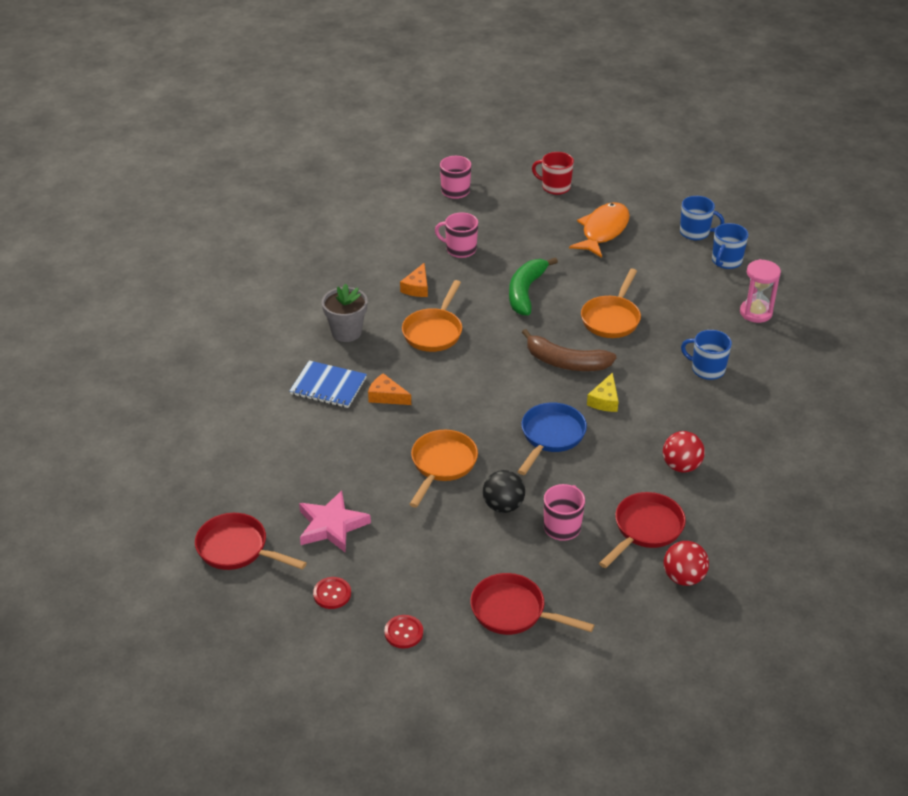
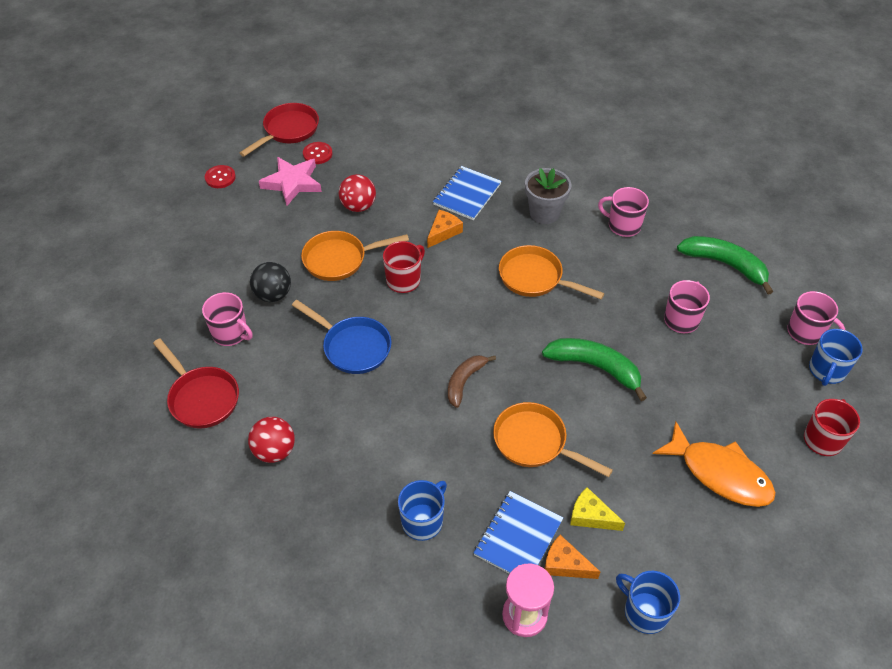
camera: 100 degrees right, 10 degrees up
red button [384,615,423,649] -> red button moved to [303,142,333,164]
orange cheese [400,263,428,297] -> orange cheese moved to [544,535,600,579]
orange pan [409,430,478,508] -> orange pan turned 135 degrees clockwise [301,231,409,281]
red pan [470,573,594,635] -> none
brown banana [522,329,616,371] -> brown banana [448,355,496,408], size x0.65
yellow cheese [587,372,619,412] -> yellow cheese moved to [570,487,625,531]
red ball [664,541,709,586] -> red ball moved to [339,174,376,212]
blue mug [680,196,724,240] -> blue mug moved to [809,329,863,386]
none -> red mug [383,241,425,293]
none -> blue notebook [473,491,563,573]
none -> pink mug [598,187,649,237]
none -> green banana [677,236,773,295]

